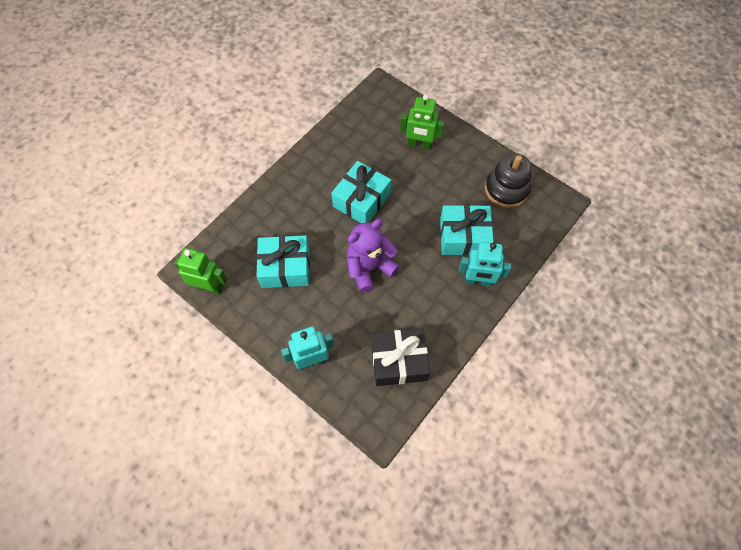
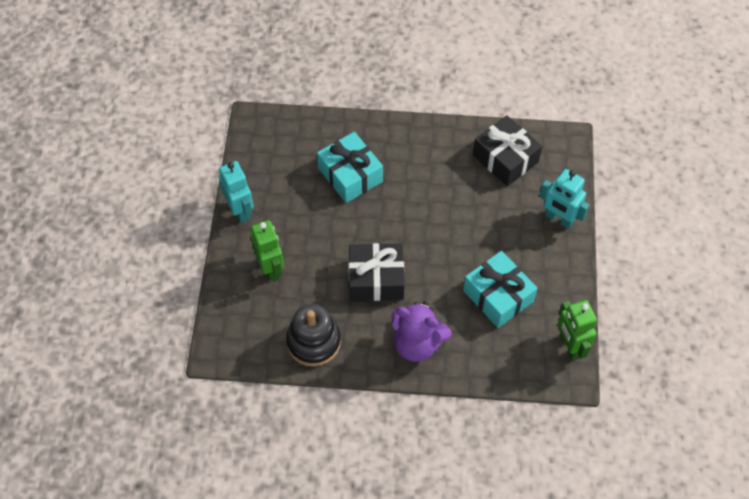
camera: 125 degrees left, 5 degrees down
turquoise gift [331,161,391,223] -> black gift [349,243,405,301]
purple teddy bear [347,219,400,292] -> purple teddy bear moved to [391,301,452,362]
turquoise robot [459,242,511,287] -> turquoise robot moved to [219,161,254,223]
black stacking toy [485,153,531,208] -> black stacking toy moved to [286,304,341,367]

